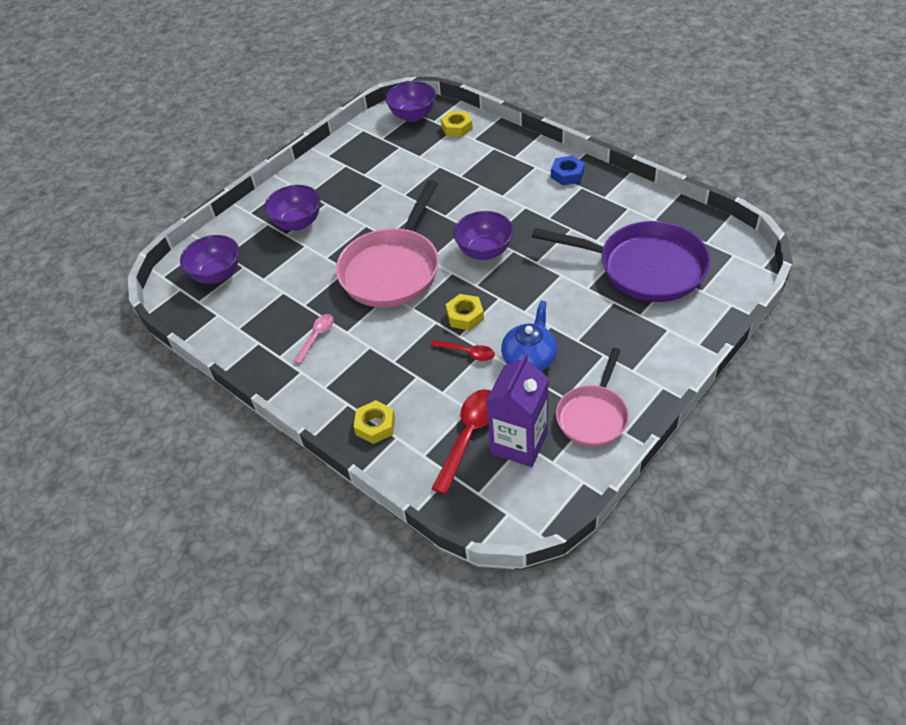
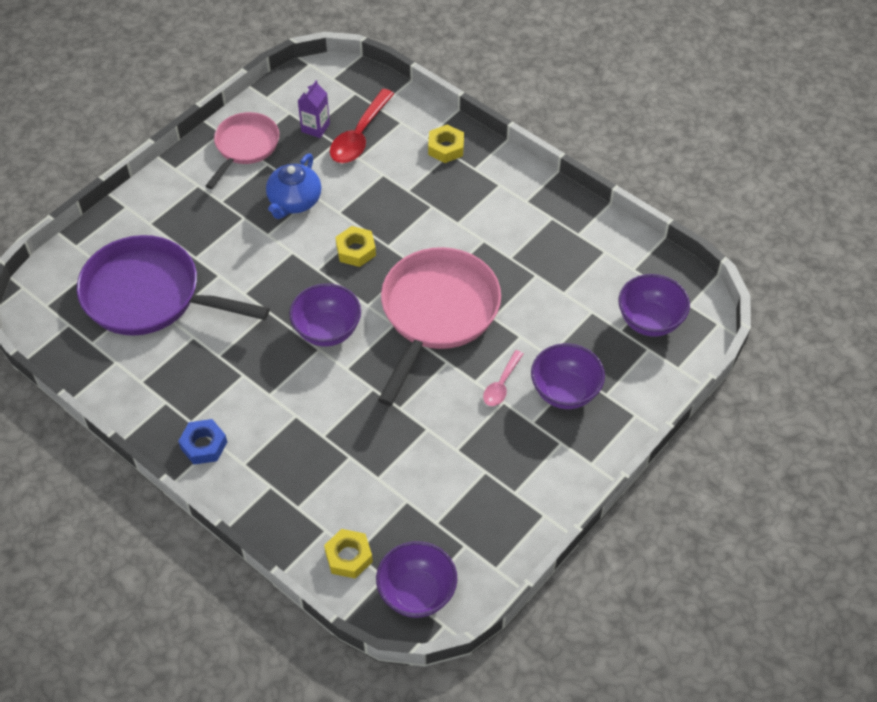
camera: 175 degrees right, 5 degrees up
pink spoon [294,314,334,364] -> pink spoon moved to [483,350,524,406]
red spoon [431,340,495,361] -> none
purple carton [486,353,549,467] -> purple carton [298,80,330,138], size x0.54

